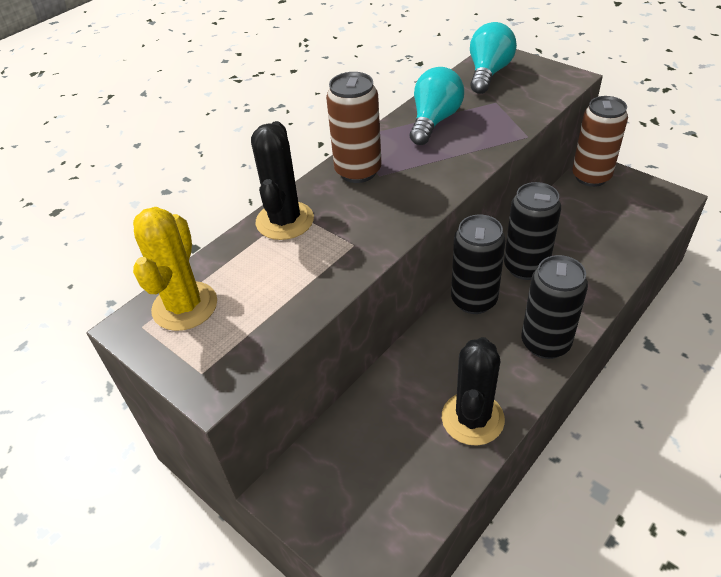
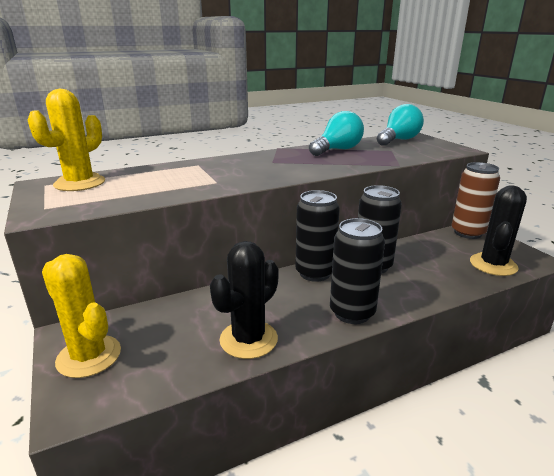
camera: 20 degrees right, 20 degrees down
black cactus [251,121,314,240] -> black cactus moved to [470,185,527,276]
brown can [326,72,382,183] -> none
none -> yellow cactus [42,254,121,378]

